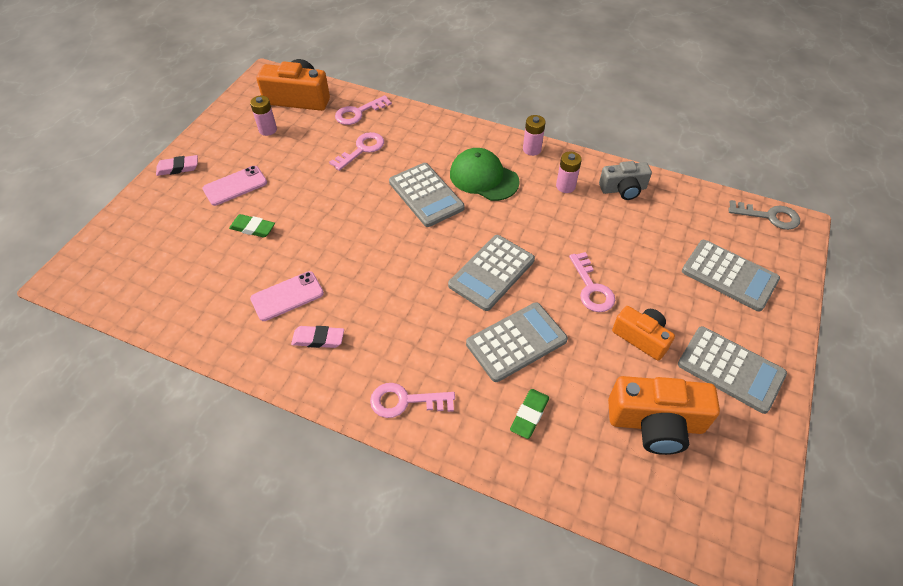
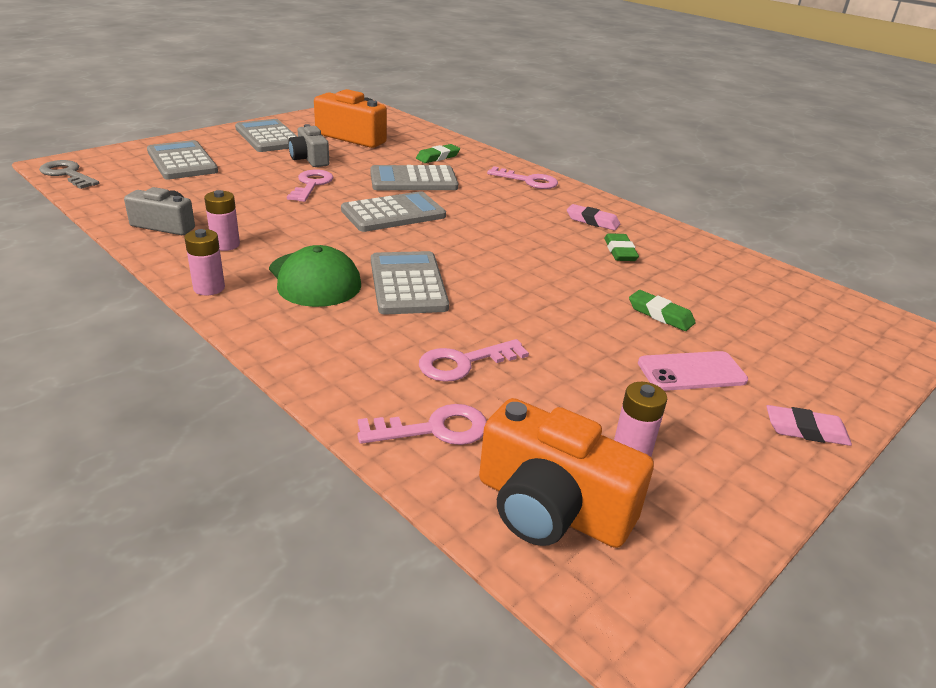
camera: 160 degrees left, 20 degrees down
pink phone [250,271,324,321] -> green eraser [604,233,639,261]
orange camera [612,306,675,361] -> grey camera [288,124,329,167]

